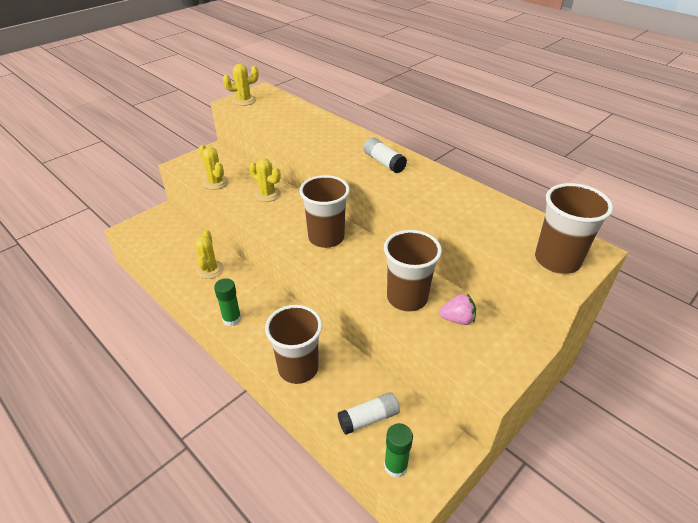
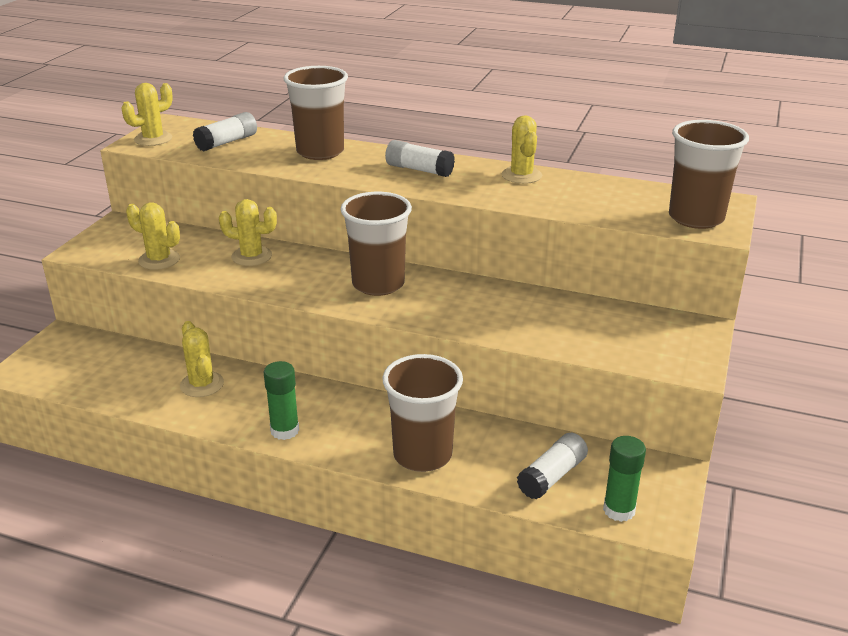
camera: 25 degrees left, 10 degrees down
brown cup [384,230,442,312] -> brown cup moved to [284,66,348,160]
pink strawberry [439,294,476,325] -> none
none -> white glue stick [193,112,257,152]
none -> yellow cactus [501,115,542,184]

